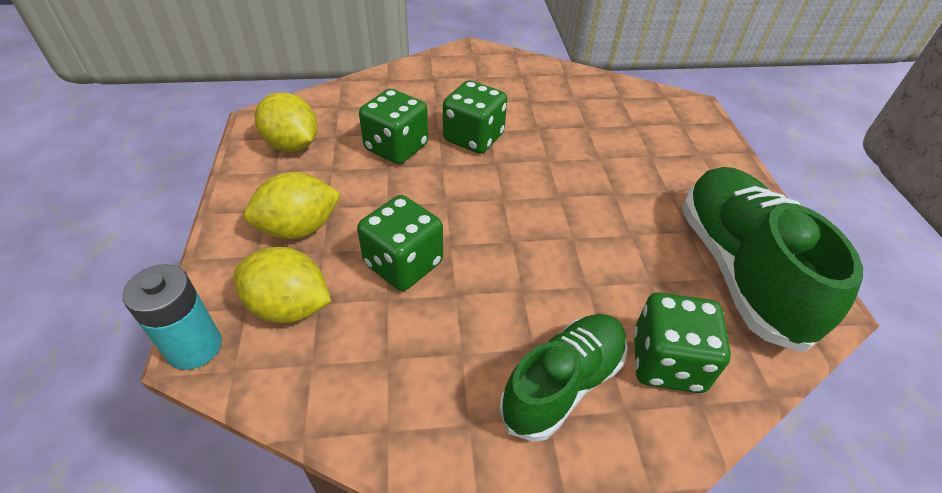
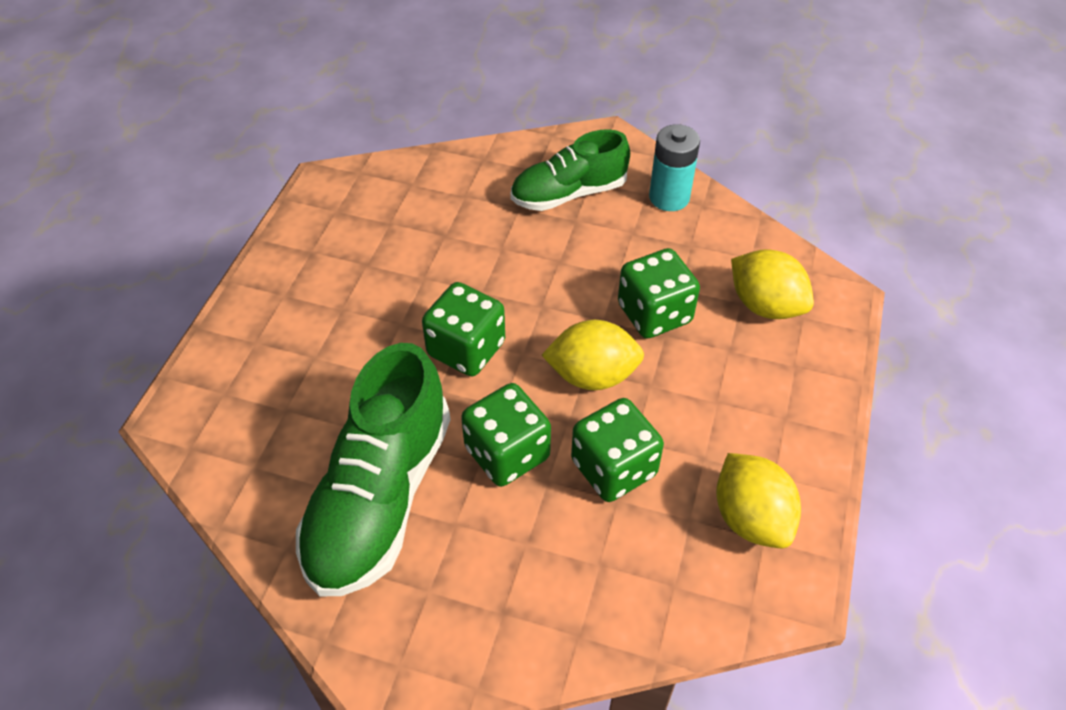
camera: 155 degrees left, 5 degrees up
turquoise battery [123,264,222,370] -> turquoise battery moved to [649,124,700,211]
yellow lemon [244,172,341,239] -> yellow lemon moved to [542,320,644,390]
green dice [634,292,731,393] -> green dice moved to [422,282,505,377]
green shoe [682,167,863,353] -> green shoe moved to [296,343,451,596]

